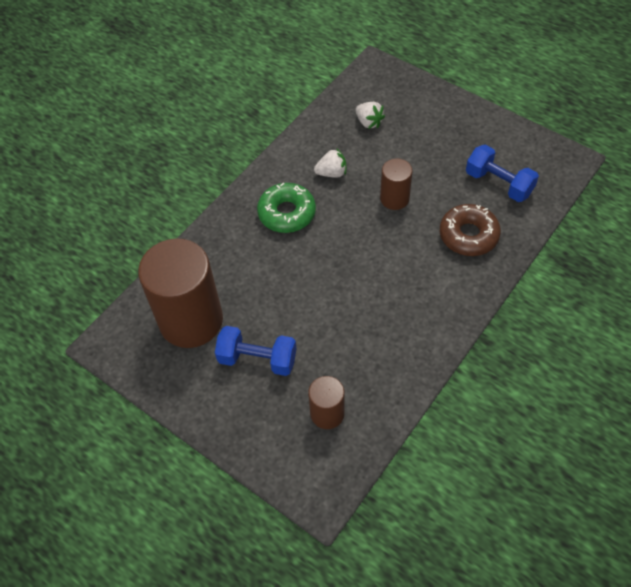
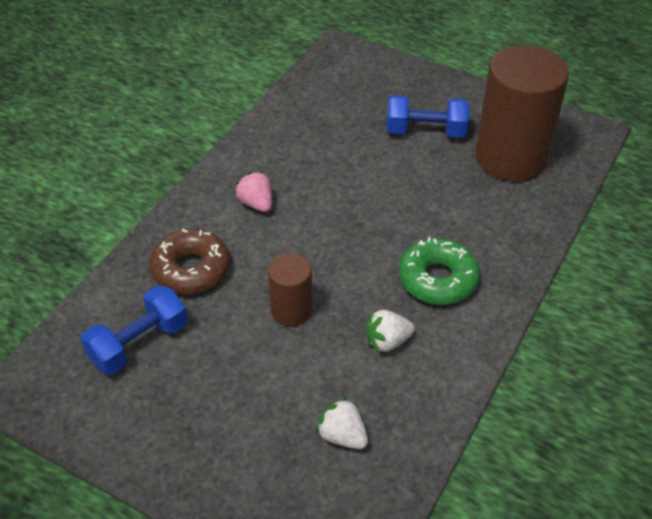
camera: 170 degrees right, 10 degrees down
brown cylinder [308,376,345,429] -> none
blue dumbbell [466,145,539,202] -> blue dumbbell turned 75 degrees counterclockwise [81,285,188,375]
none -> pink strawberry [234,171,272,212]

